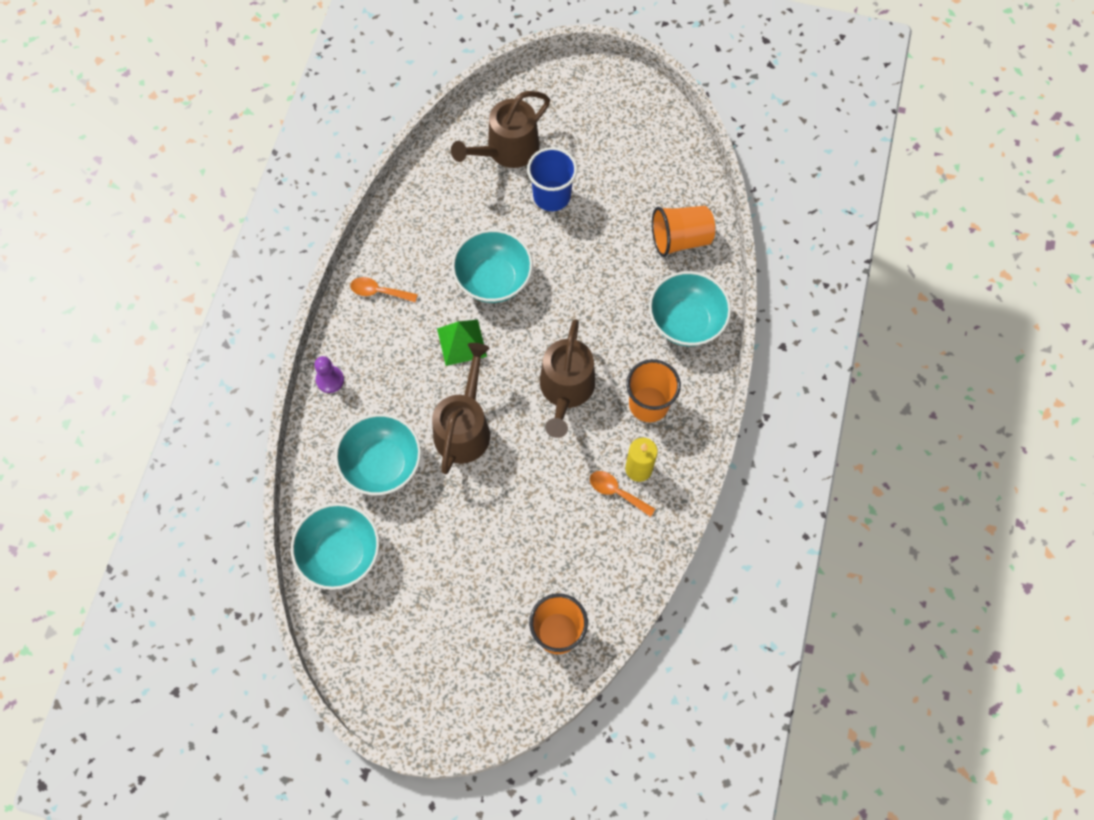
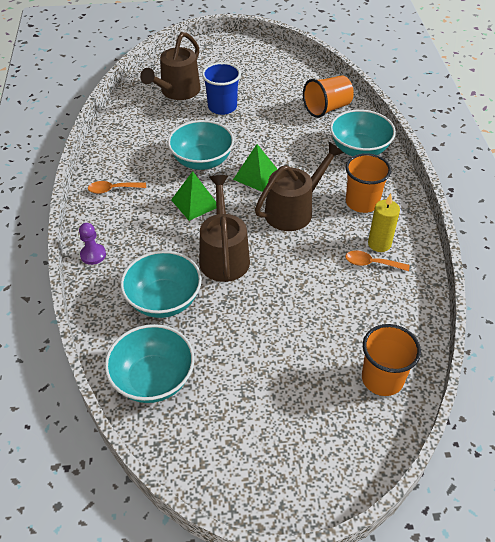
camera: 20 degrees left, 20 degrees down
brown watering can [540,319,595,438] -> brown watering can turned 120 degrees counterclockwise [255,142,344,231]
none -> green pyramid [233,144,278,192]

